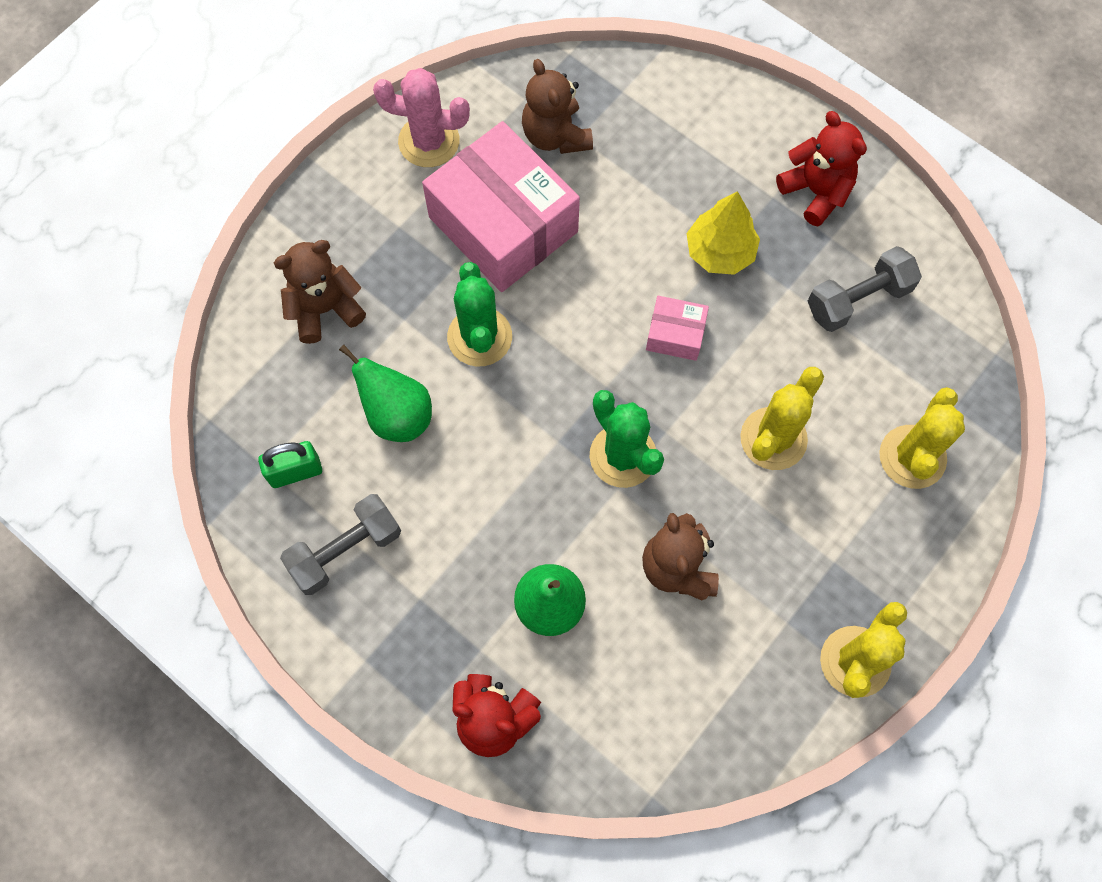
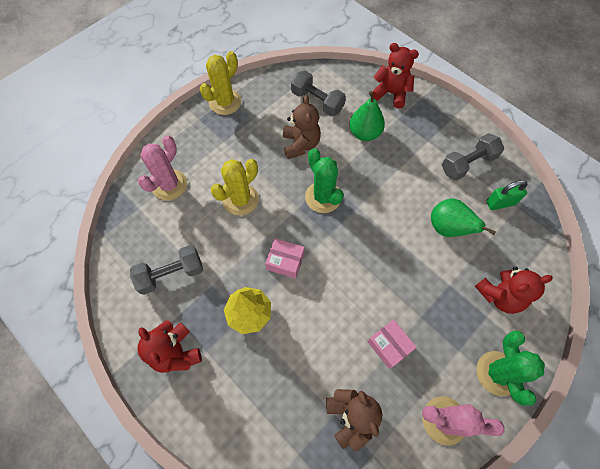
camera: 175 degrees left, 5 degrees down
brown teddy bear [274,240,366,344] -> red teddy bear [475,266,553,314]
pink box [422,121,580,292] -> pink box [367,320,417,369], size x0.44
green cactus [447,262,512,367] -> green cactus moved to [476,331,545,406]
yellow cactus [879,387,965,489] -> pink cactus [138,135,187,200]
none -> grey dumbbell [291,71,346,116]

